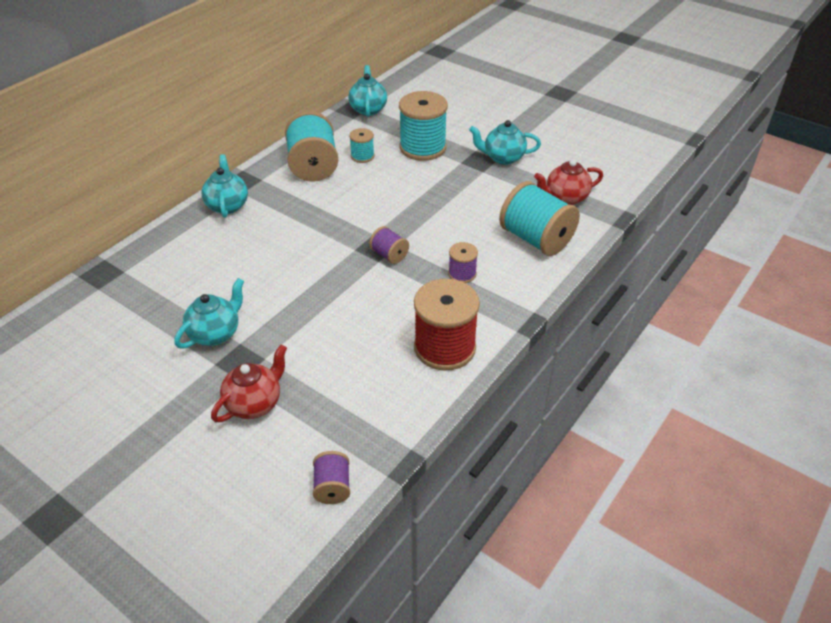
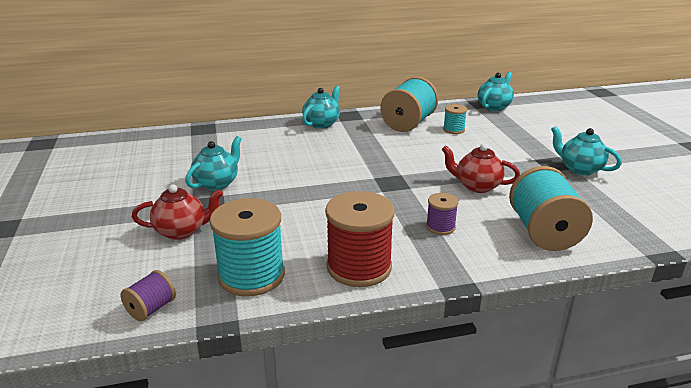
camera: 40 degrees right, 15 degrees down
turquoise teapot [174,278,244,349] -> turquoise teapot turned 45 degrees counterclockwise [185,136,242,190]
purple spool [369,226,409,264] -> none
turquoise spool [399,91,448,161] -> turquoise spool moved to [210,198,285,297]
red teapot [534,159,603,205] -> red teapot moved to [441,144,520,193]

